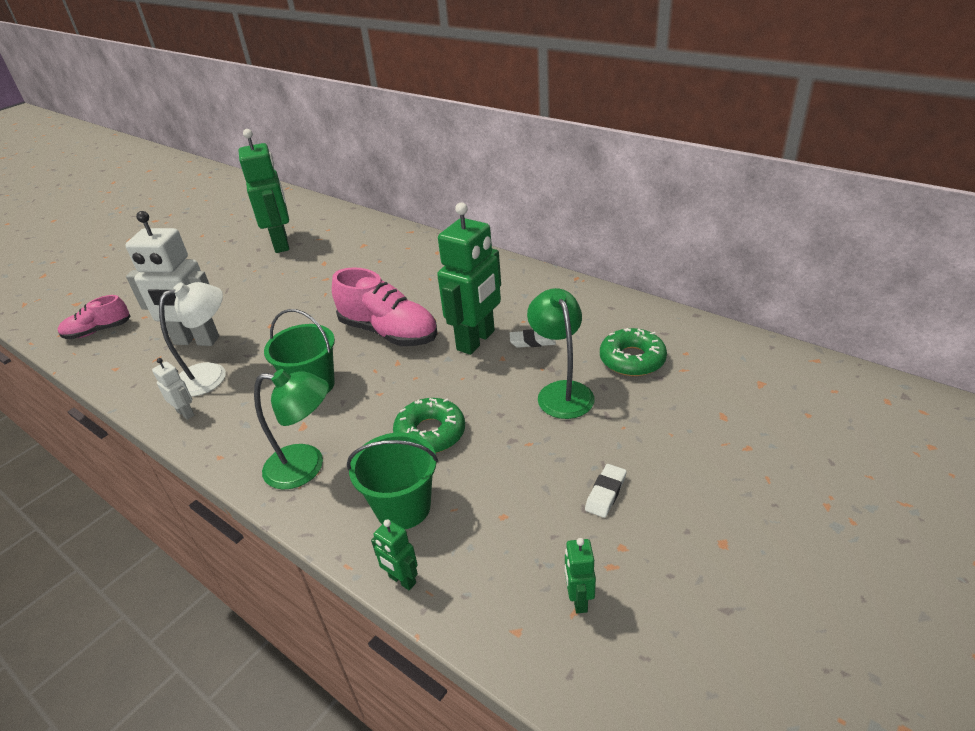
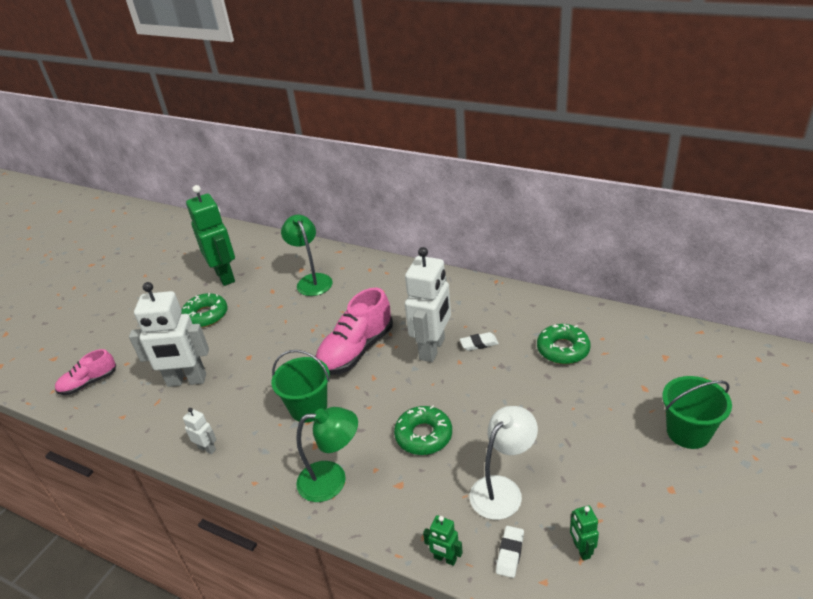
camera: 10 degrees left, 0 degrees up
white lamp [159,282,226,397] -> white lamp moved to [470,406,538,520]
pink shoe [332,267,437,346] -> pink shoe turned 105 degrees clockwise [315,288,393,375]
green bucket [347,432,438,529] -> green bucket moved to [662,376,732,449]
green robot [437,202,501,355] -> white robot [405,247,451,362]
green lamp [527,288,594,419] -> green lamp moved to [281,215,333,296]
white eraser [585,464,627,518] -> white eraser moved to [496,526,524,578]
none -> green donut [181,293,227,328]

